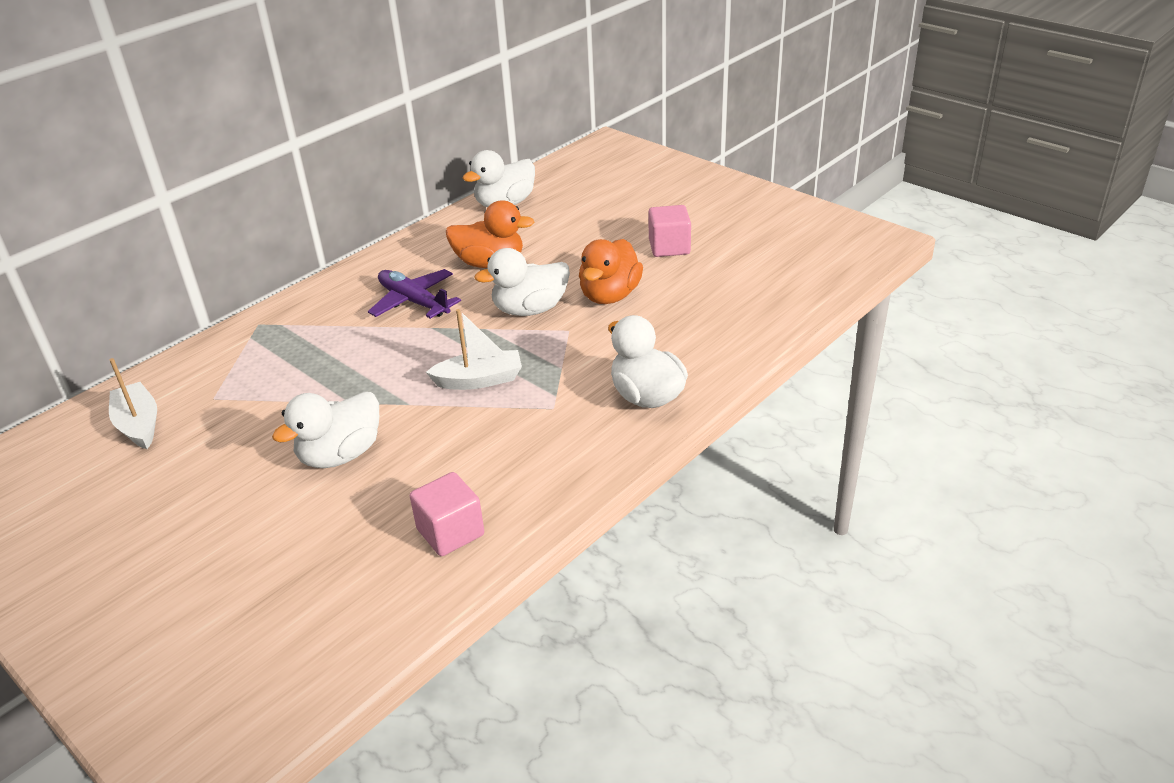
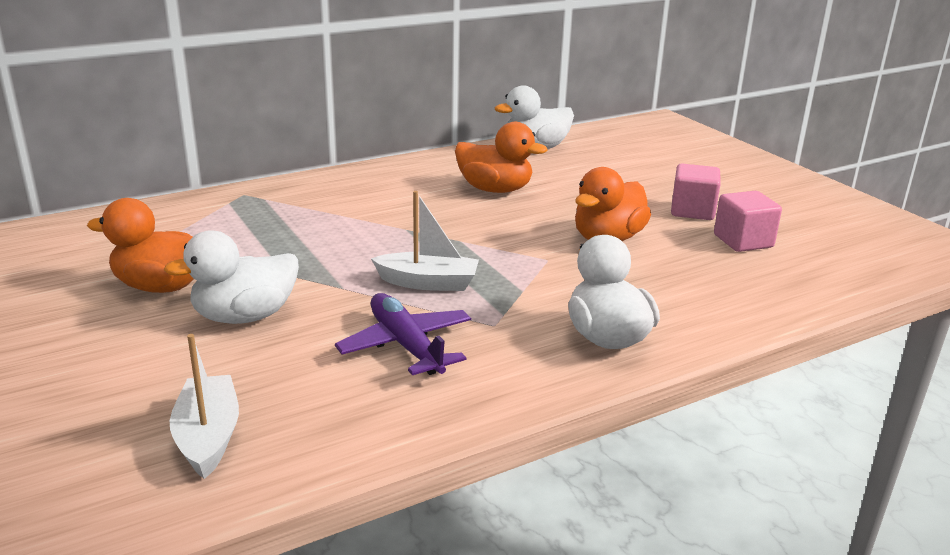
camera: 15 degrees right, 10 degrees down
white boat [109,358,157,449] -> white boat moved to [170,334,239,479]
purple plane [368,269,461,319] -> purple plane moved to [335,293,471,375]
pink cube [410,472,484,556] -> pink cube moved to [714,191,782,252]
white duck [474,248,570,316] -> none
none -> orange duck [87,198,194,293]

